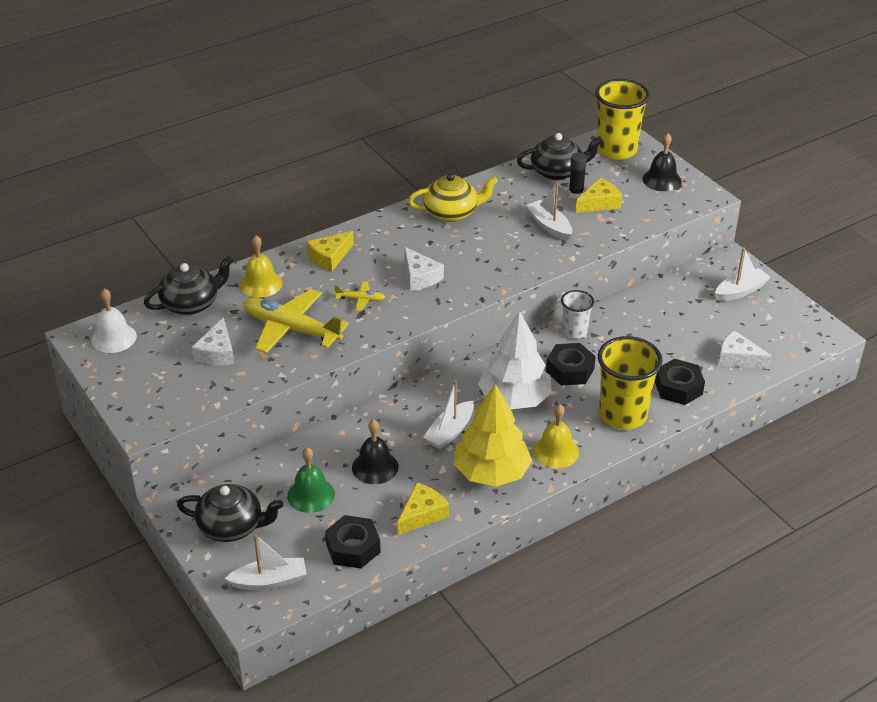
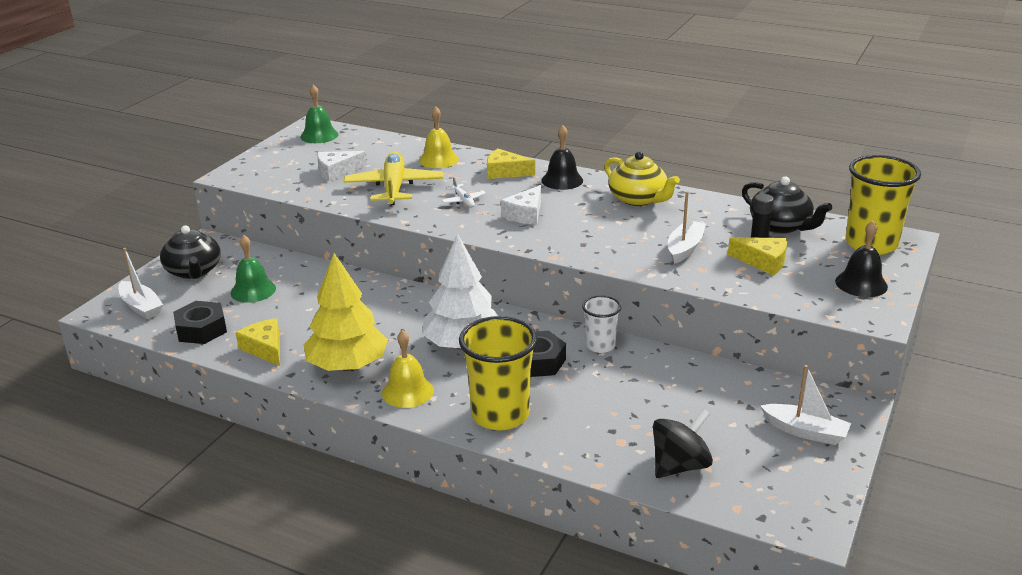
camera: 60 degrees right, 10 degrees down
white bell [91,289,137,353] -> green bell [300,84,339,143]
black teapot [144,256,233,315] -> none
yellow plane [334,281,385,311] -> white plane [441,176,486,207]
black bell [352,420,398,484] -> black bell moved to [541,125,583,190]
yellow cheese [397,483,449,535] -> yellow cheese turned 135 degrees counterclockwise [236,318,280,366]
white boat [423,380,474,449] -> none
black nut [655,359,705,405] -> none
white cheese [719,330,772,369] -> black spinning top [653,409,713,478]

